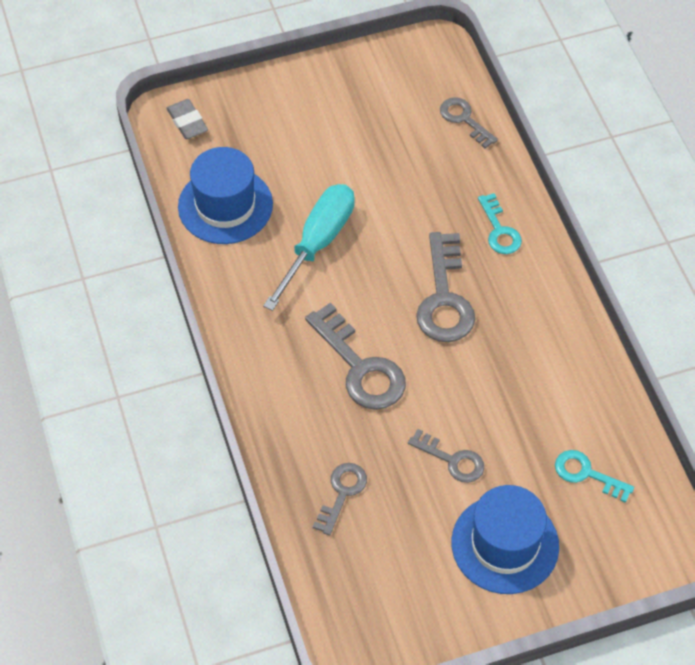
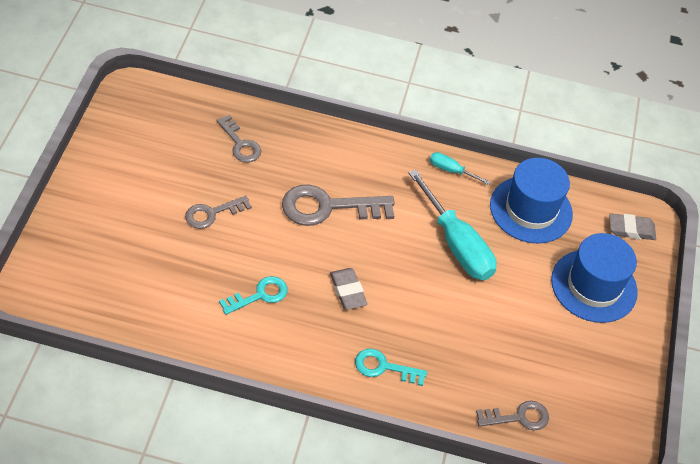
camera: 115 degrees right, 5 degrees down
grey key [416,232,475,342] -> grey eraser [330,268,368,310]
blue hat [452,485,559,594] -> blue hat moved to [551,233,638,323]
turquoise key [555,450,634,503] -> turquoise key moved to [219,276,288,315]
none -> turquoise screwdriver [430,152,491,185]

